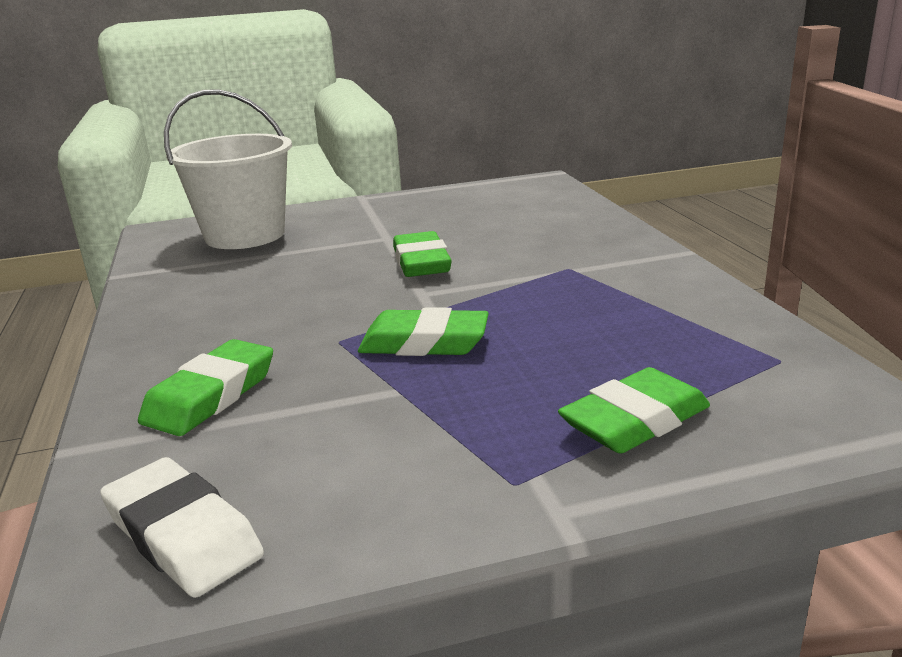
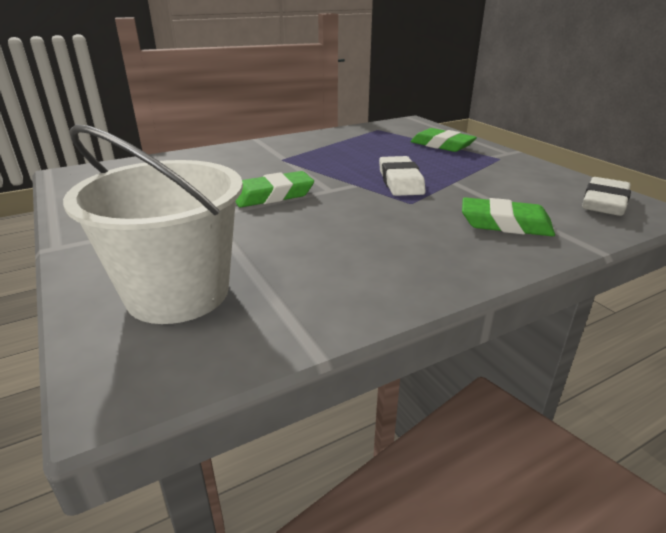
camera: 105 degrees left, 5 degrees up
green eraser [358,307,489,356] -> white eraser [379,156,426,196]

